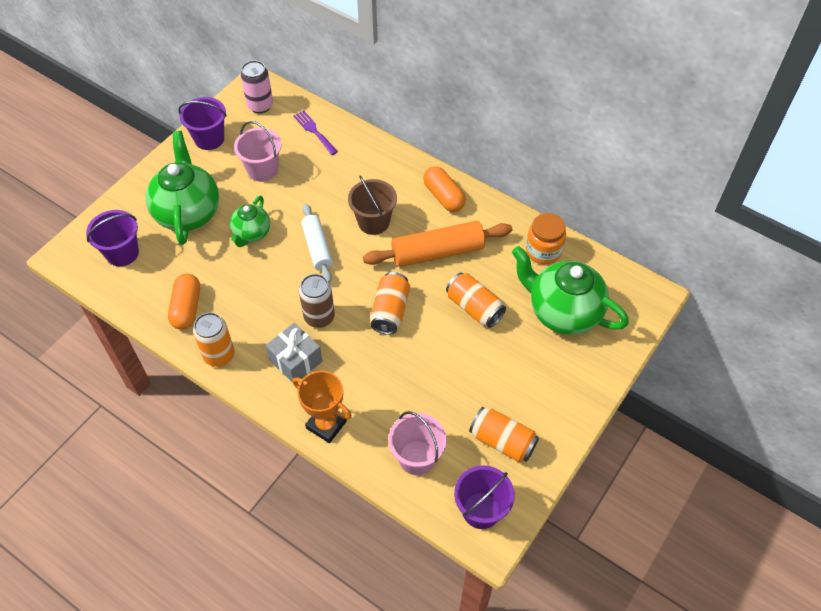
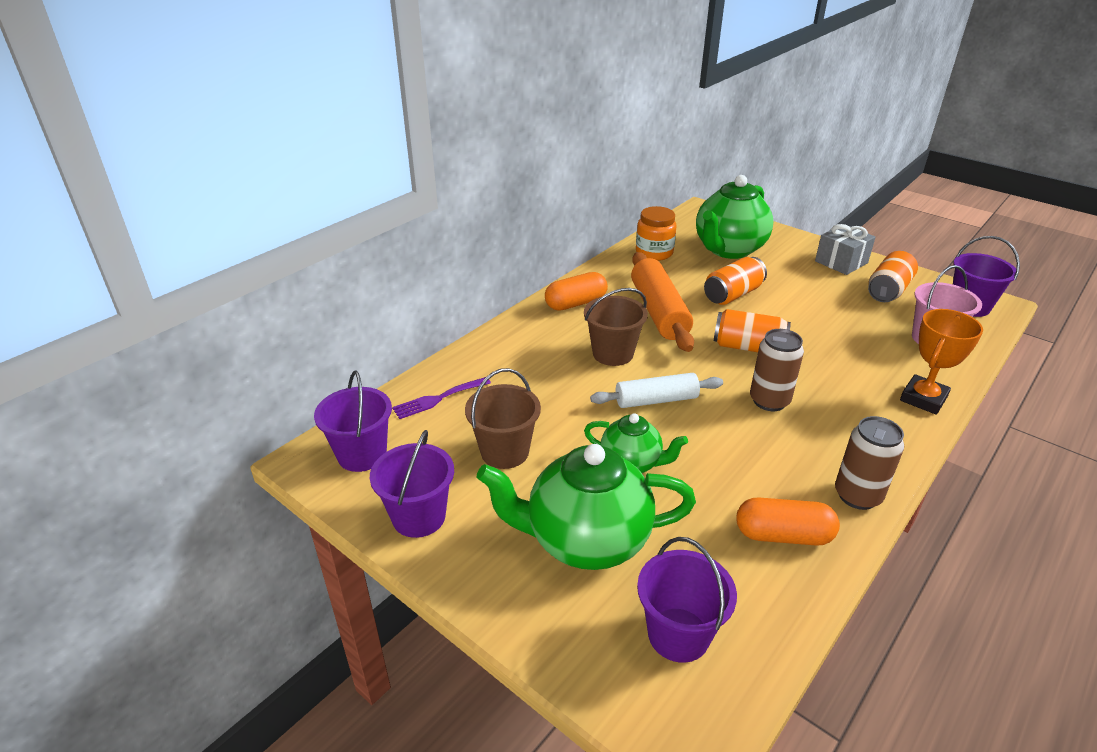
camera: 85 degrees left, 20 degrees down
orange can [193,312,234,367] -> brown can [835,416,904,510]
pink bucket [234,121,281,182] -> brown bucket [465,368,541,469]
pink can [240,60,273,113] -> purple bucket [314,371,392,472]
grey gift [265,323,322,383] -> grey gift moved to [815,224,876,275]

